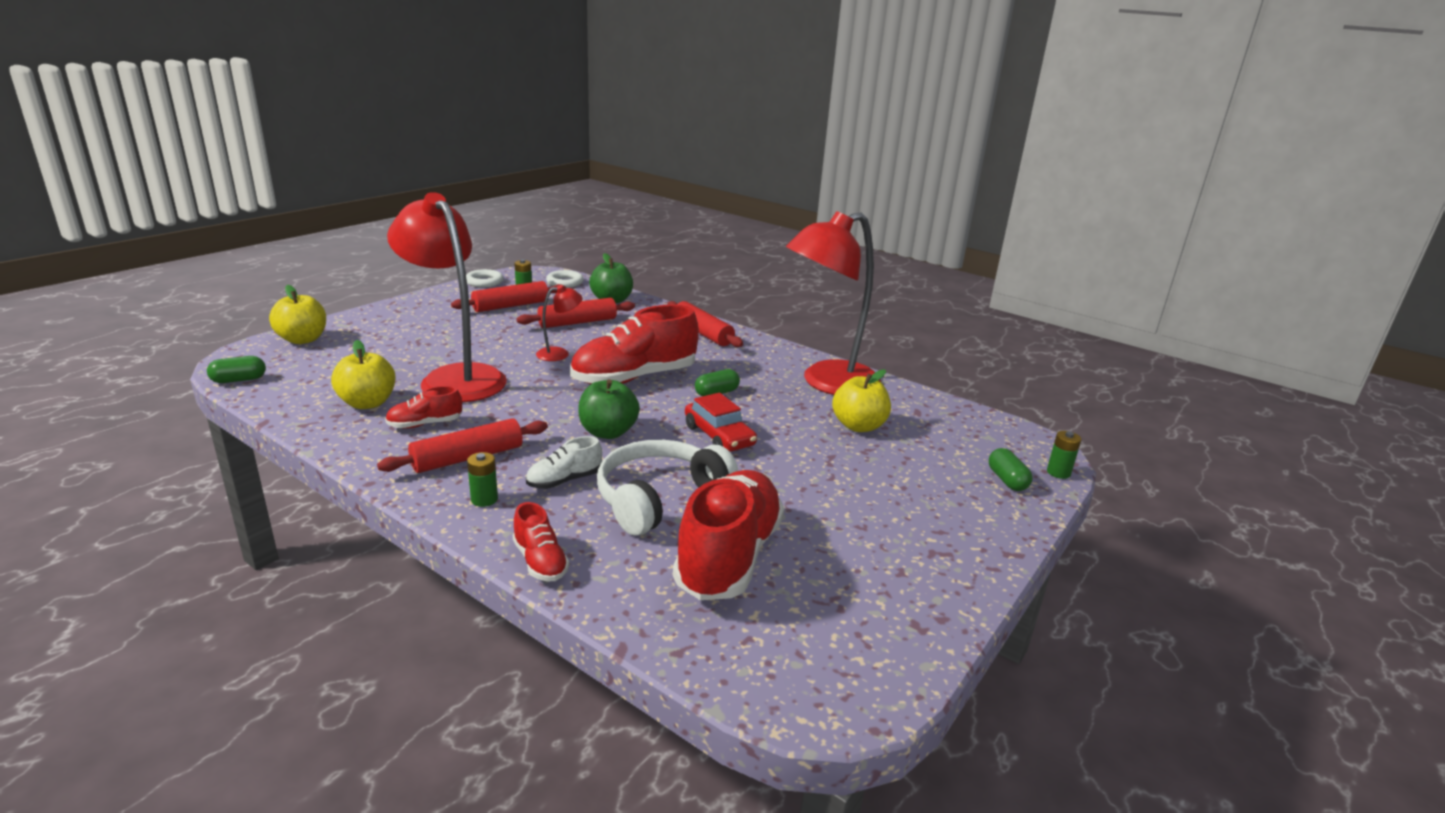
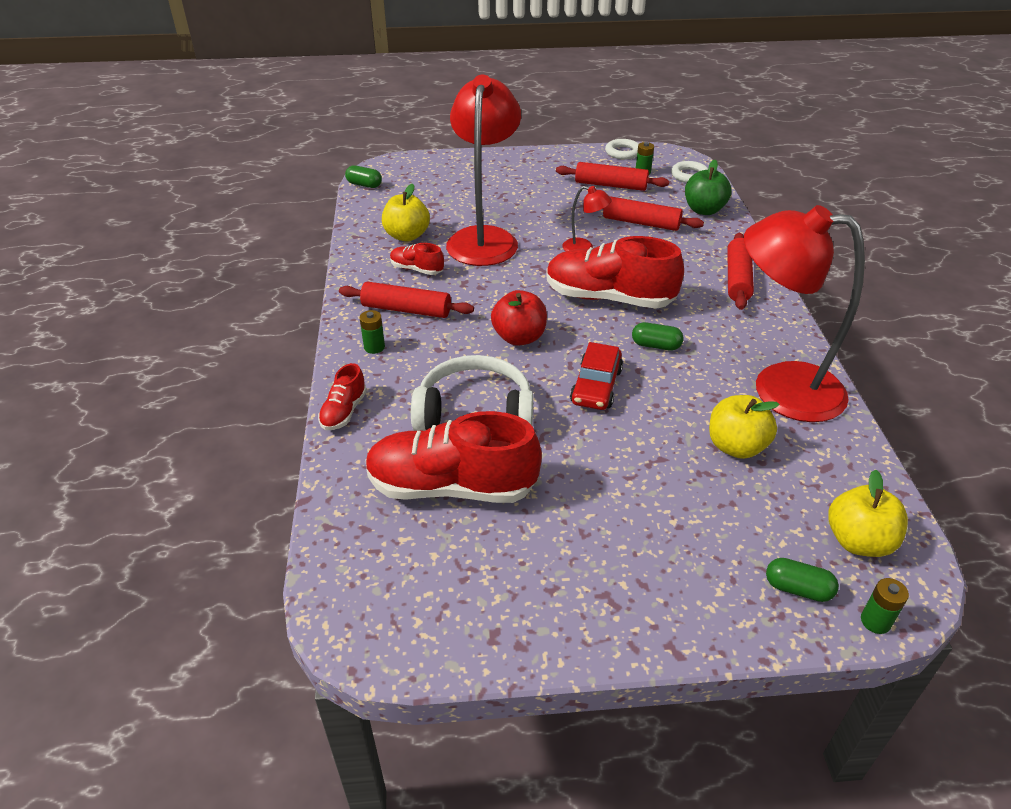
camera: 50 degrees right, 15 degrees up
yellow apple [269,285,326,344] -> yellow apple moved to [828,470,908,557]
white shoe [526,436,602,489] -> none
green apple [578,379,640,439] -> red apple [491,290,547,346]
red shoe [673,470,784,600] -> red shoe turned 150 degrees counterclockwise [365,411,542,503]
green capsule [989,448,1032,491] -> green capsule turned 75 degrees clockwise [766,558,839,602]

